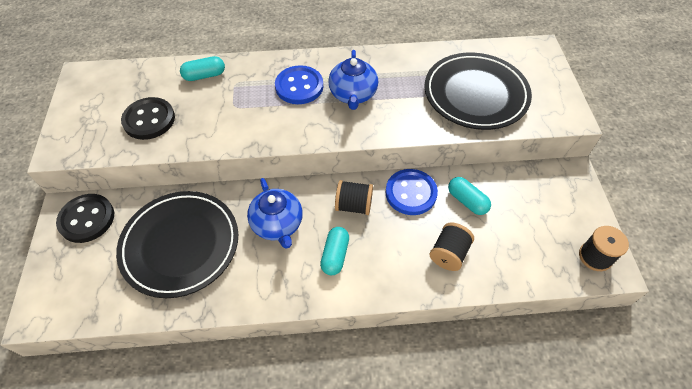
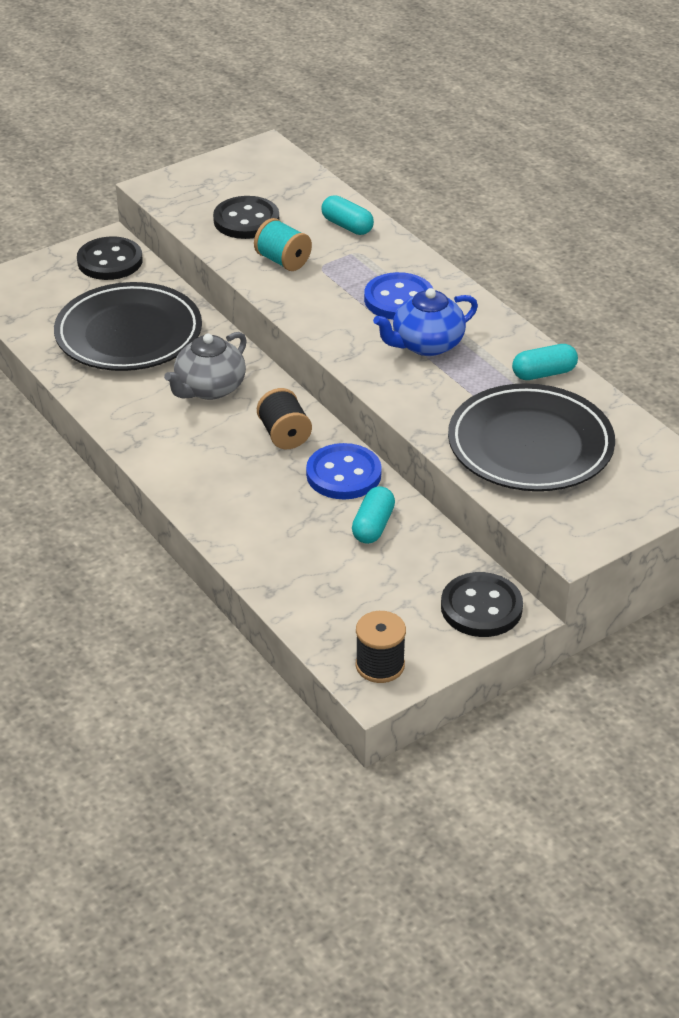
camera: 60 degrees right, 15 degrees down
blue teapot [247,178,303,249] -> grey teapot [164,332,247,400]
turquoise capsule [320,227,349,275] -> turquoise capsule moved to [512,344,578,380]
black spool [430,223,474,271] -> none
none -> turquoise spool [254,218,312,271]
none -> black button [441,572,523,637]

